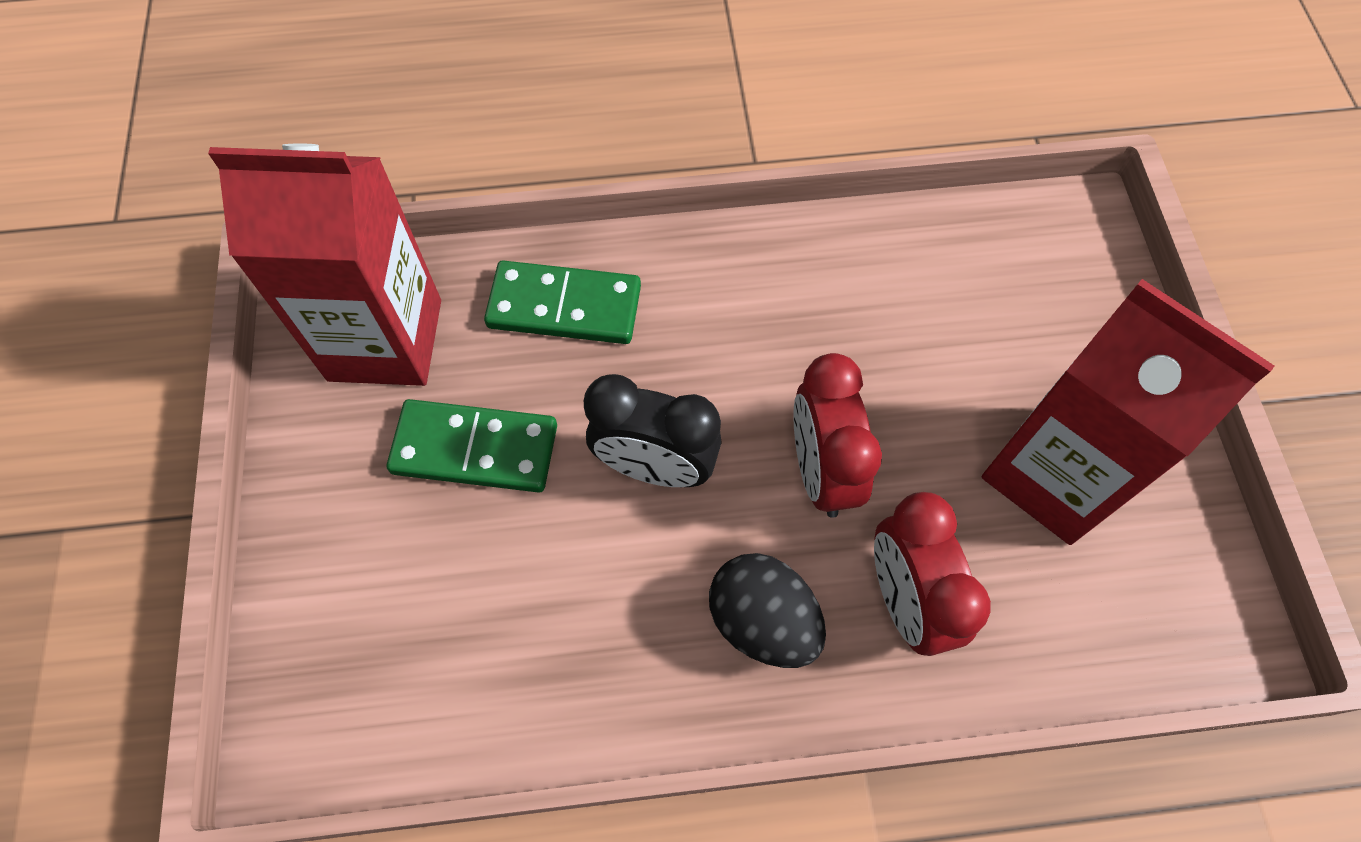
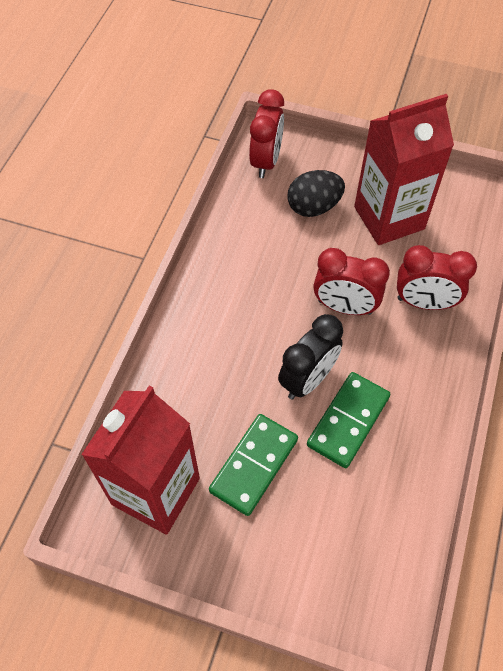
camera: 65 degrees left, 5 degrees down
green domino [484,260,641,344] -> green domino moved to [307,372,390,468]
black egg [709,553,826,668] -> black egg moved to [287,170,345,217]
none -> red clock [249,89,284,178]

